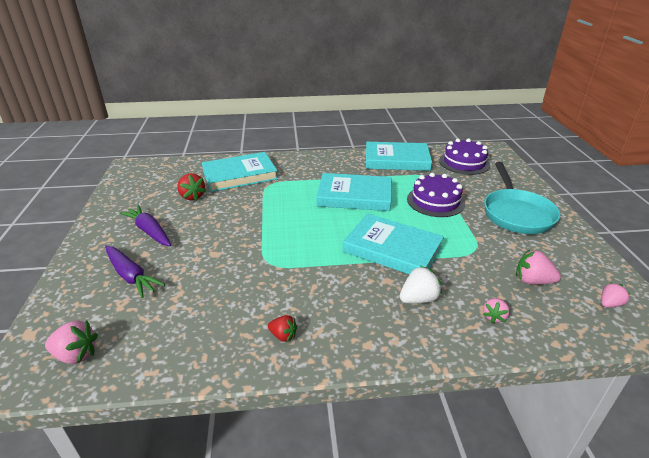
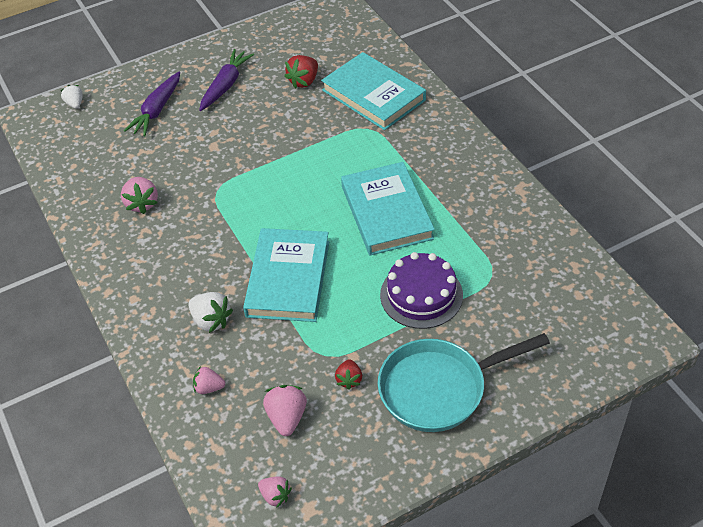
camera: 70 degrees right, 15 degrees up
pink strawberry [45,321,98,364] -> pink strawberry moved to [121,177,158,214]
red strawberry [268,315,298,342] -> red strawberry moved to [335,359,362,390]
turquoise book [366,142,432,171] -> none
purple cake [439,139,490,175] -> none
none -> white strawberry [61,85,83,109]

